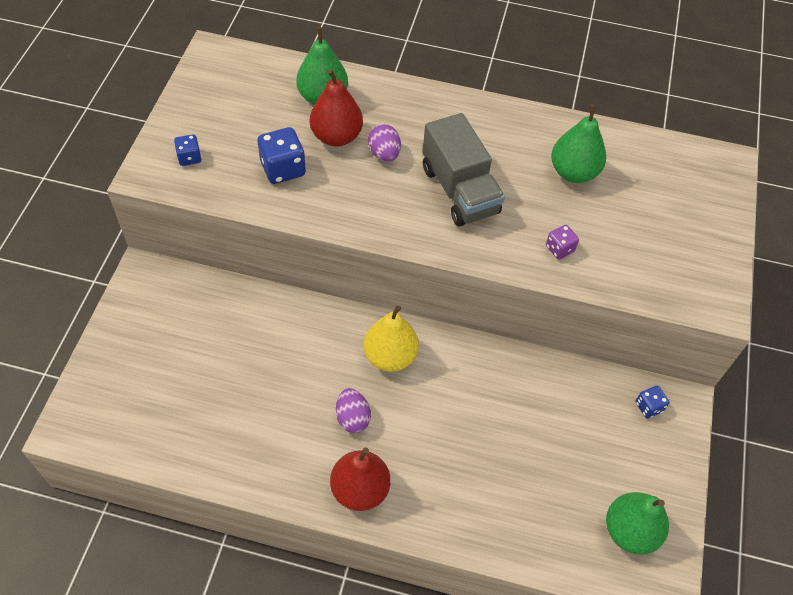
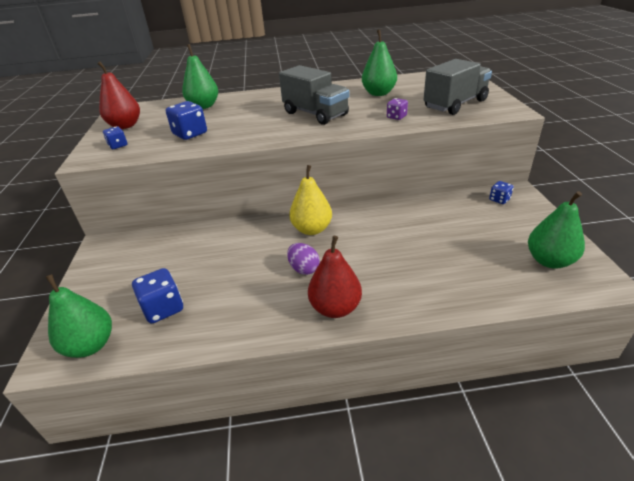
camera: 15 degrees left, 20 degrees down
red pear [310,69,363,147] -> red pear moved to [97,61,140,129]
purple egg [368,124,401,162] -> none
none -> green pear [46,274,112,358]
none -> blue dice [132,268,183,323]
none -> grey truck [424,59,492,115]

